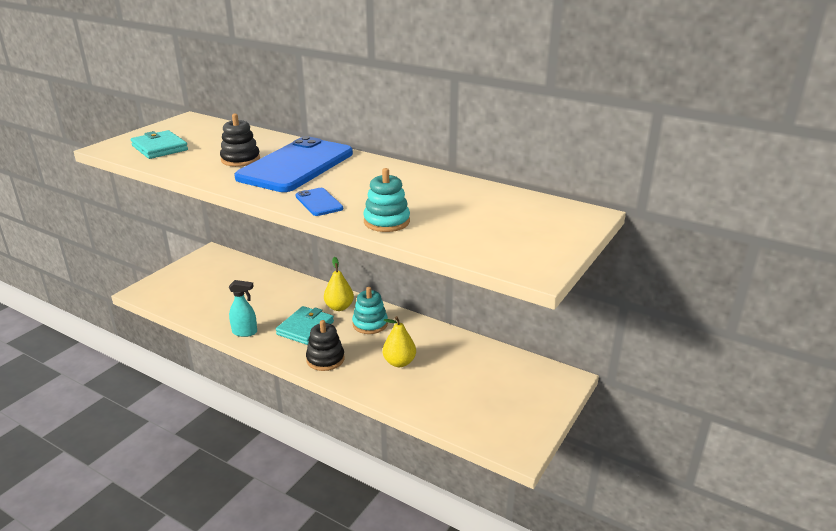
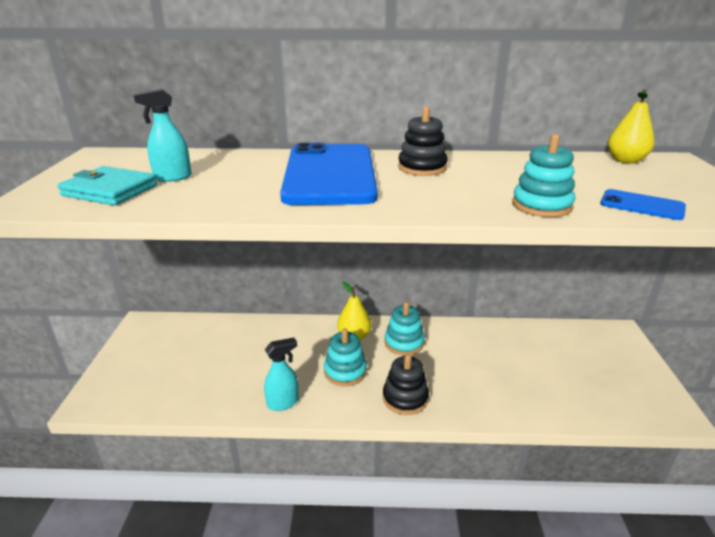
camera: 30 degrees left, 0 degrees up
black stacking toy [220,113,260,167] -> black stacking toy moved to [398,106,448,176]
turquoise wallet [276,306,334,345] -> turquoise stacking toy [324,329,367,386]
blue phone [295,188,343,216] -> blue phone moved to [600,189,686,220]
yellow pear [383,316,416,367] -> yellow pear moved to [608,89,654,163]
none -> turquoise spray bottle [133,89,191,182]

